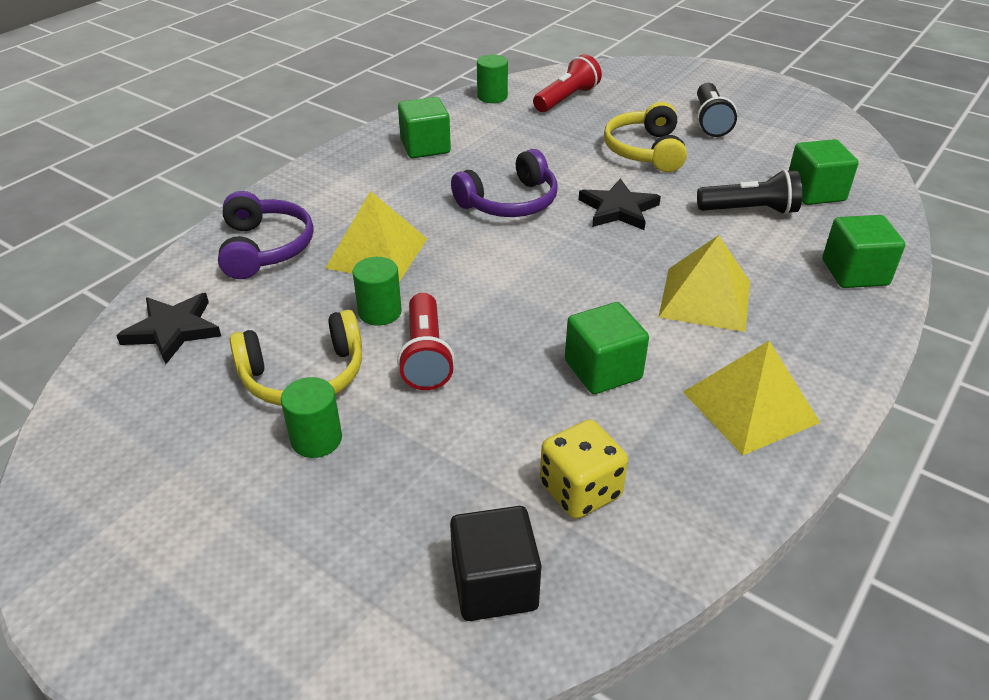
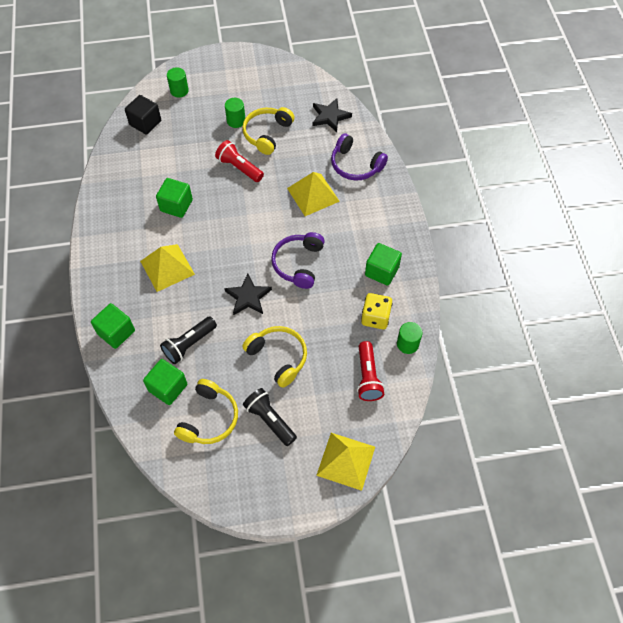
camera: 135 degrees right, 20 degrees up
green cylinder [353,257,402,326] -> green cylinder moved to [167,67,189,98]
yellow dice [540,419,628,519] -> yellow dice moved to [361,293,393,330]
yellow pyramid [683,341,821,455] -> yellow pyramid moved to [316,433,375,491]
none -> yellow headphones [174,379,238,444]

